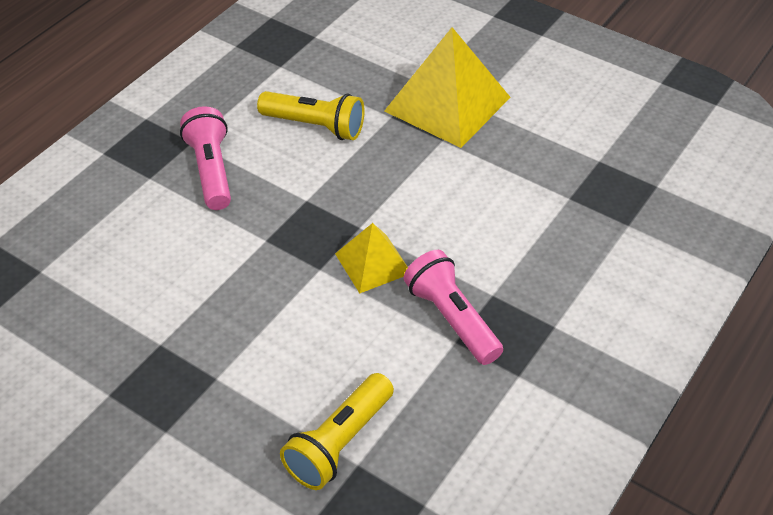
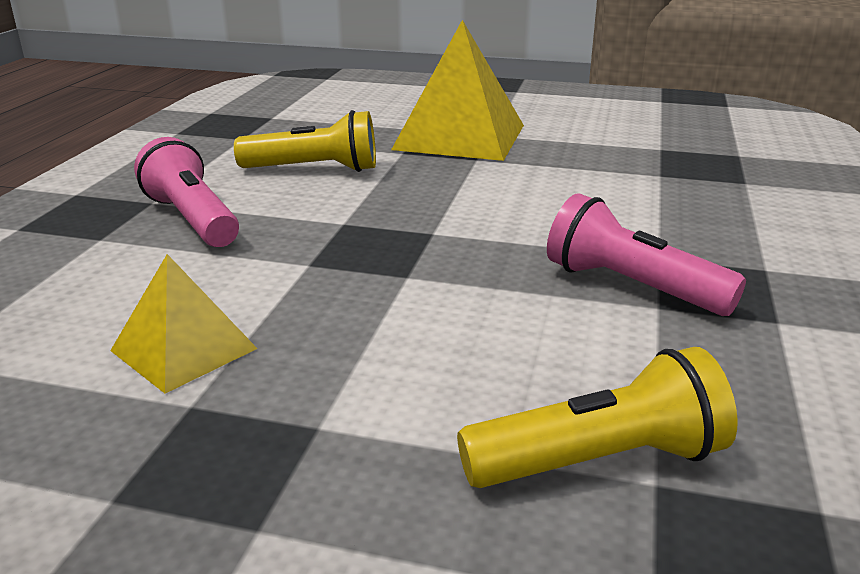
camera: 20 degrees left, 20 degrees down
yellow flashlight [280,373,394,490] -> yellow flashlight turned 120 degrees counterclockwise [457,347,738,488]
yellow pyramid [335,223,408,293] -> yellow pyramid moved to [110,254,258,393]

